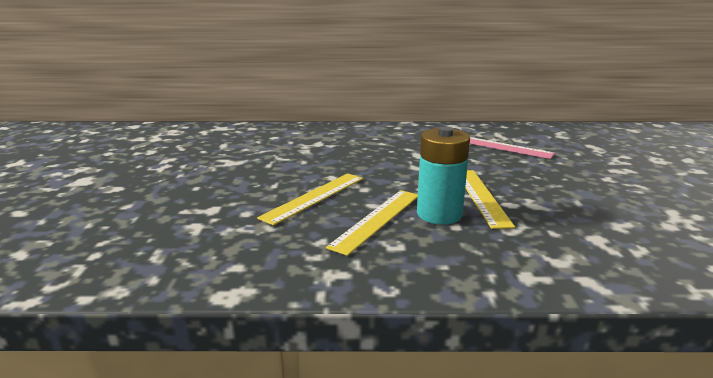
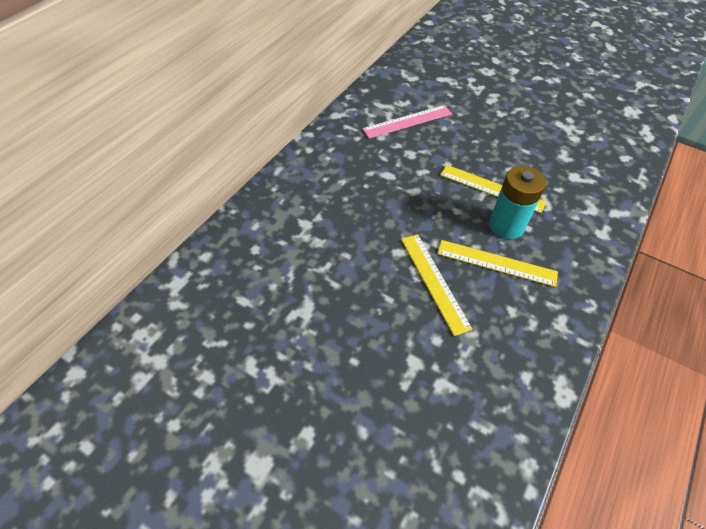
camera: 60 degrees left, 30 degrees up
yellow ruler [326,190,418,256] -> yellow ruler turned 45 degrees counterclockwise [437,240,558,287]

